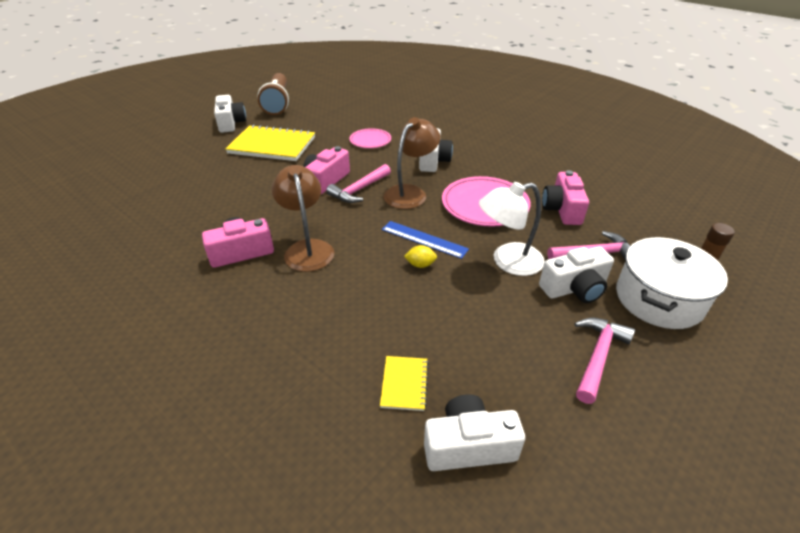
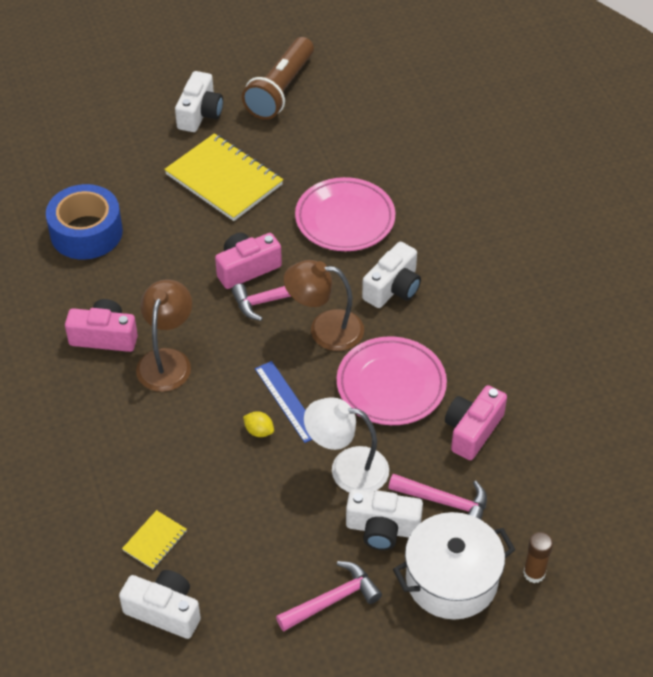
camera: 30 degrees right, 10 degrees up
pink plate [349,128,391,148] -> pink plate [295,177,395,251], size x1.72
brown lamp [384,117,440,209] -> brown lamp turned 150 degrees counterclockwise [284,260,364,351]
none -> blue tape [46,184,123,260]

